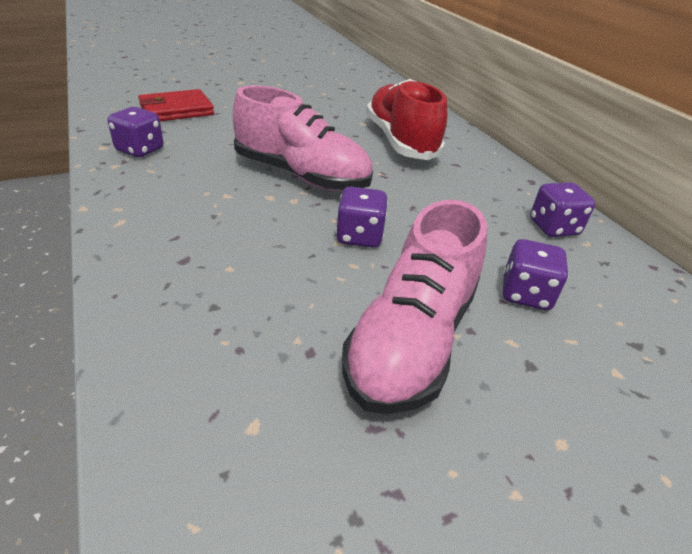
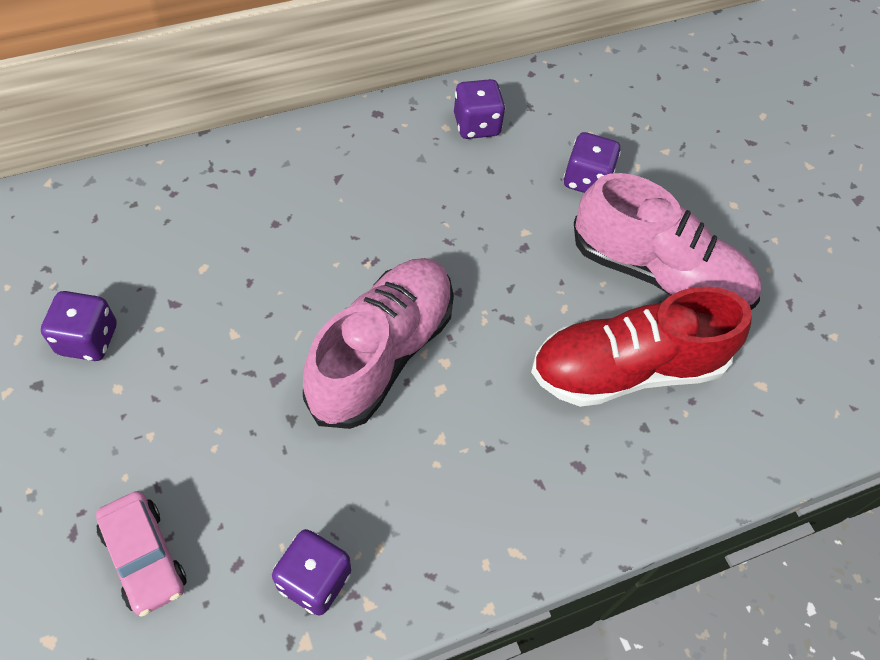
camera: 90 degrees left, 20 degrees up
red wallet [138,89,214,121] -> pink car [96,491,187,617]
purple dice [336,187,388,248] -> purple dice moved to [41,291,117,361]
red shoe [366,79,447,160] -> red shoe moved to [531,286,752,407]

